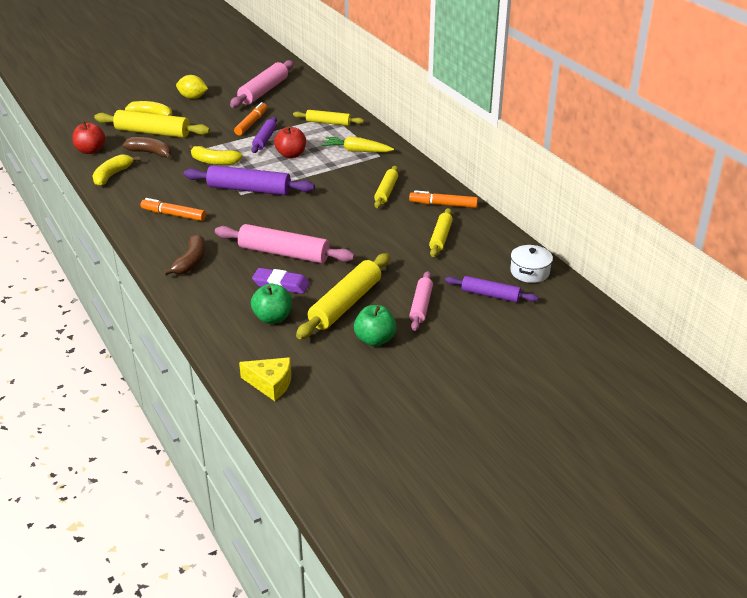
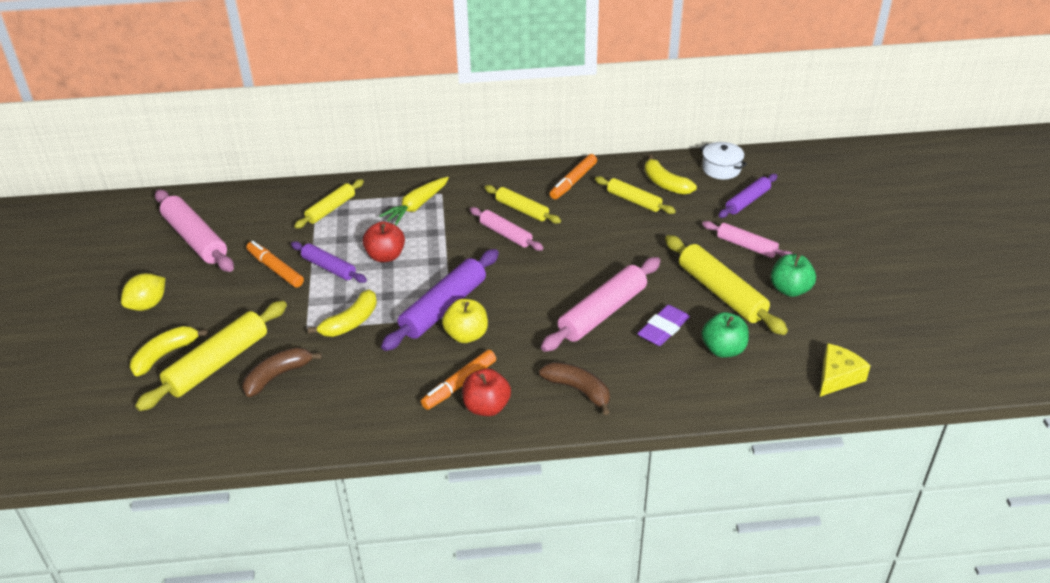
camera: 65 degrees left, 5 degrees up
red apple [72,121,105,154] -> red apple moved to [462,368,511,416]
yellow banana [93,154,140,186] -> yellow banana moved to [644,155,697,195]
none -> yellow apple [442,299,488,343]
none -> pink rolling pin [470,207,544,251]

